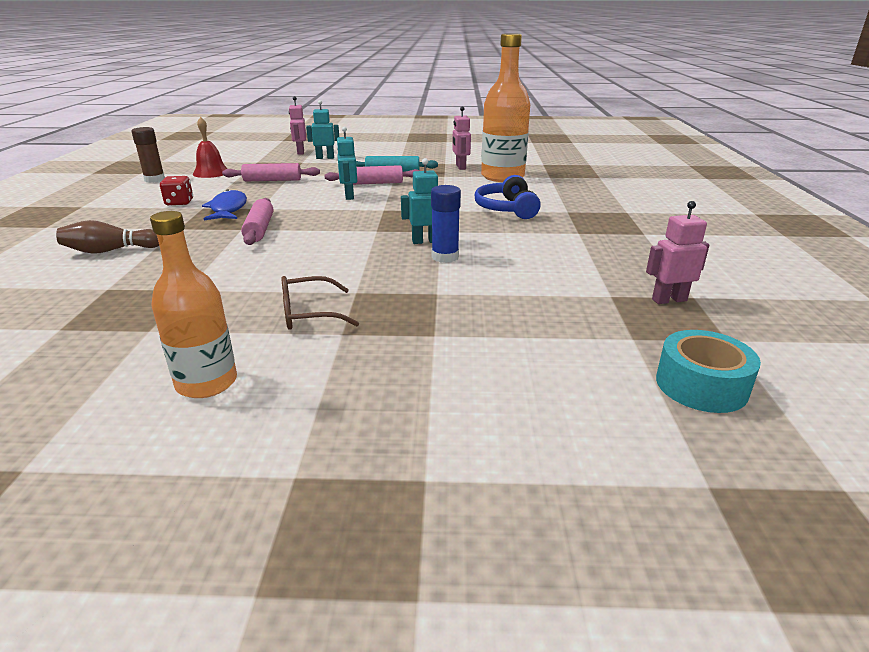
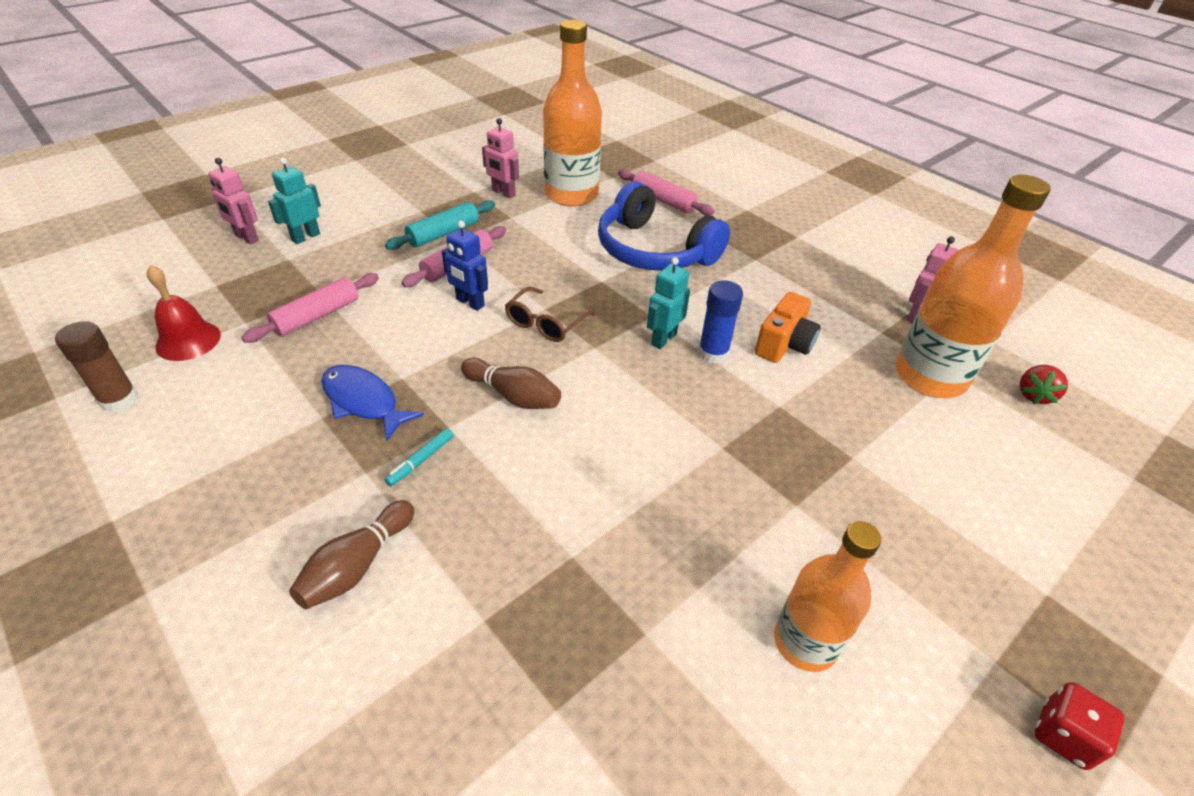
camera: 45 degrees left, 15 degrees up
red dice [160,176,193,206] -> red dice moved to [1035,682,1125,770]
pink rolling pin [241,198,273,245] -> pink rolling pin moved to [618,169,714,216]
brown glasses [281,276,359,330] -> brown glasses moved to [505,287,596,342]
turquoise robot [336,126,357,200] -> blue robot [442,221,488,311]
blue headphones [475,175,541,219] -> blue headphones [598,181,730,271], size x1.50
turquoise tape [656,330,761,413] -> red strawberry [1020,365,1068,405]
none -> turquoise marker [384,428,454,486]
none -> brown bowling pin [461,358,561,409]
none -> orange camera [755,292,821,363]
none -> orange bottle [896,175,1051,398]

